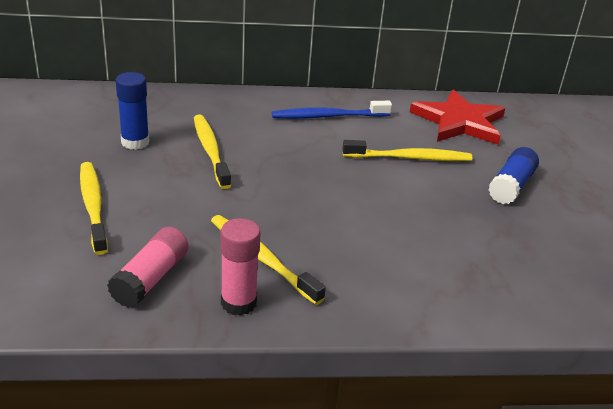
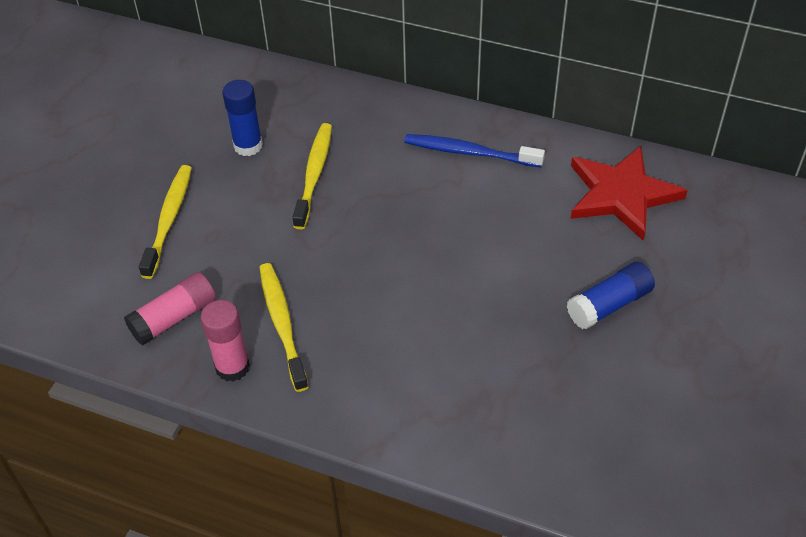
camera: 30 degrees right, 15 degrees up
yellow toothbrush [343,140,472,161] -> none

